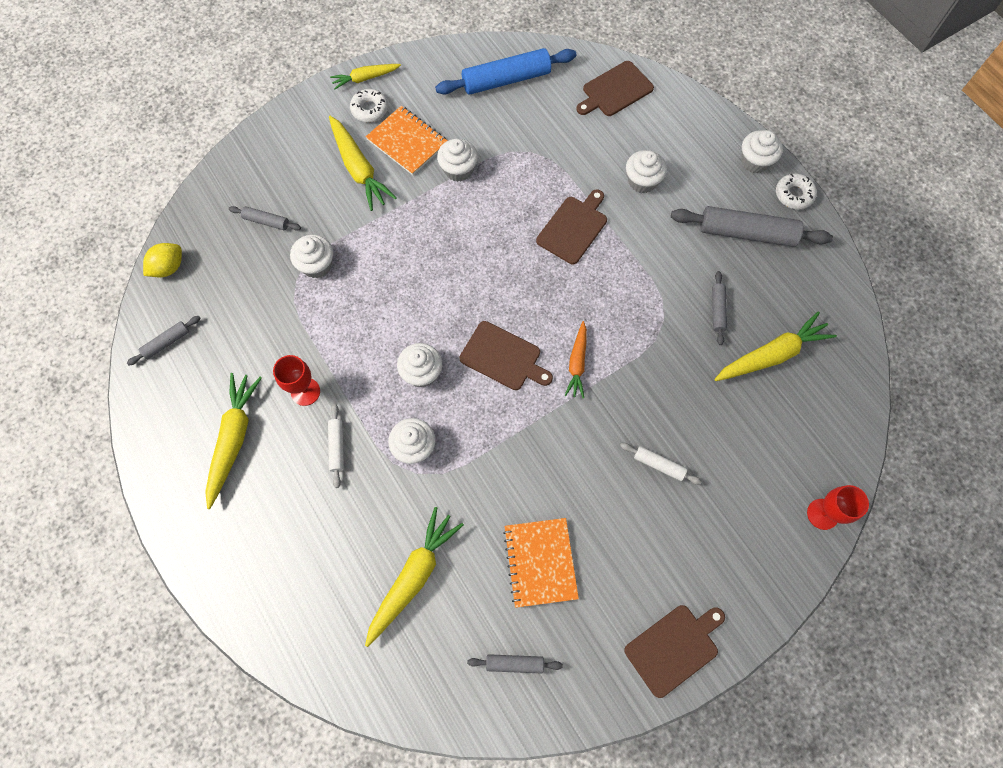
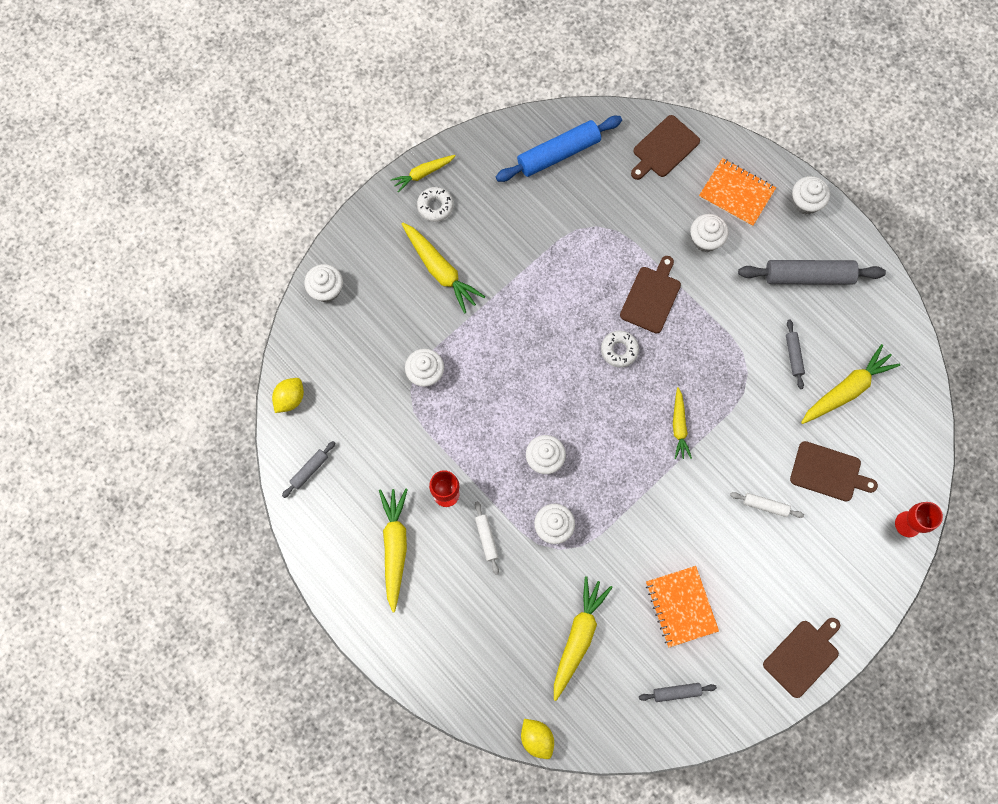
camera: 10 degrees left, 5 degrees up
grey rolling pin [229,206,301,231] -> none
orange notebook [366,106,448,175] -> orange notebook moved to [699,158,776,226]
white cupcake [437,139,478,182] -> white cupcake moved to [304,264,343,302]
brown cutting board [460,321,553,390] -> brown cutting board moved to [790,441,878,501]
orange carrot [564,321,587,398] -> yellow carrot [673,387,692,459]
white donut [776,173,817,209] -> white donut moved to [601,331,639,367]
none -> yellow lemon [521,719,554,759]

